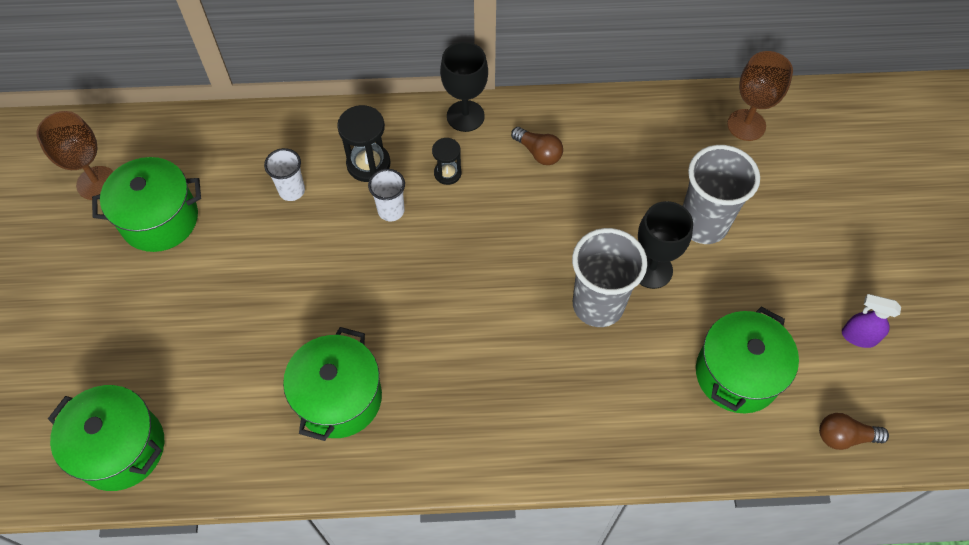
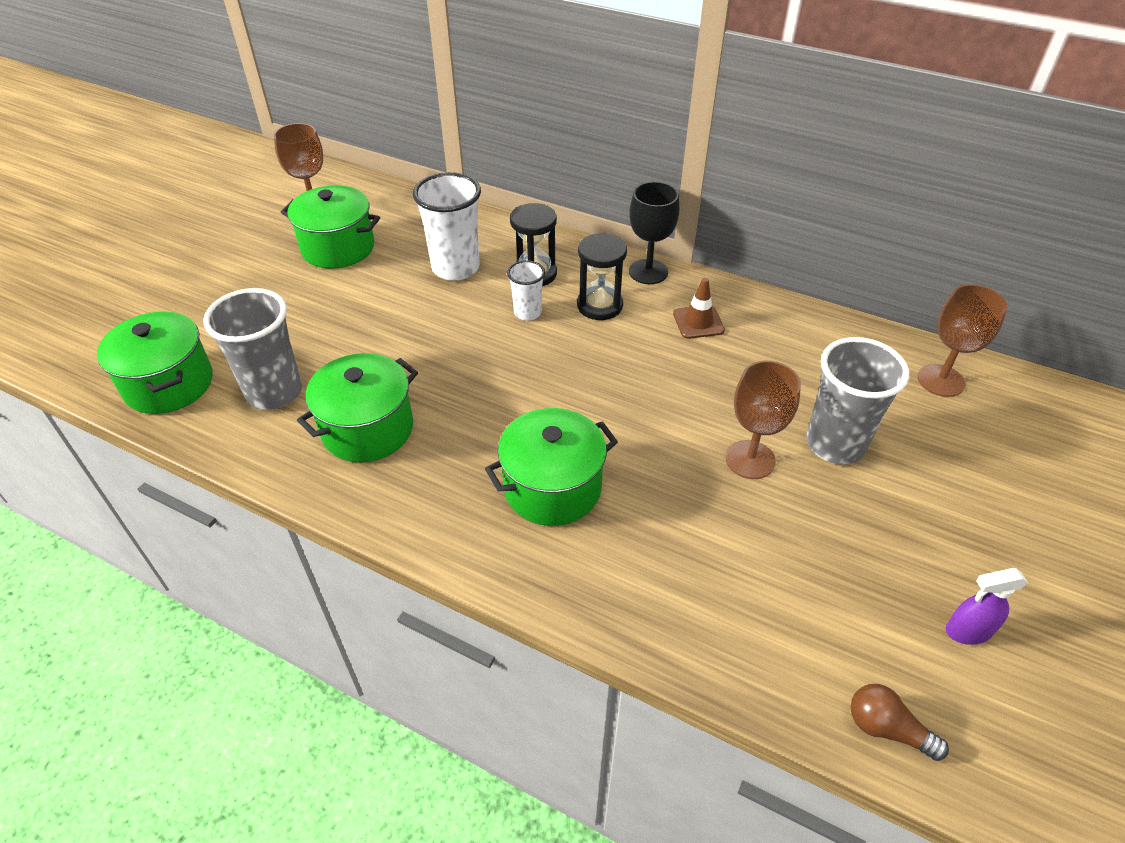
camera: 30 degrees right, 15 degrees down
white cup [264,148,305,201] -> white cup [413,172,481,281], size x1.83
black hourglass [432,138,461,185] -> black hourglass [577,233,627,320], size x1.60
brown light bulb [511,127,563,165] -> brown traffic cone [673,278,725,339]
grey cup [572,228,647,327] -> grey cup moved to [203,288,302,410]
black goblet [638,201,693,289] -> brown goblet [726,361,801,479]
green pot [696,307,799,413] -> green pot moved to [485,408,618,526]
purple spray bottle [842,294,901,348] -> purple spray bottle turned 60 degrees counterclockwise [946,568,1028,645]

